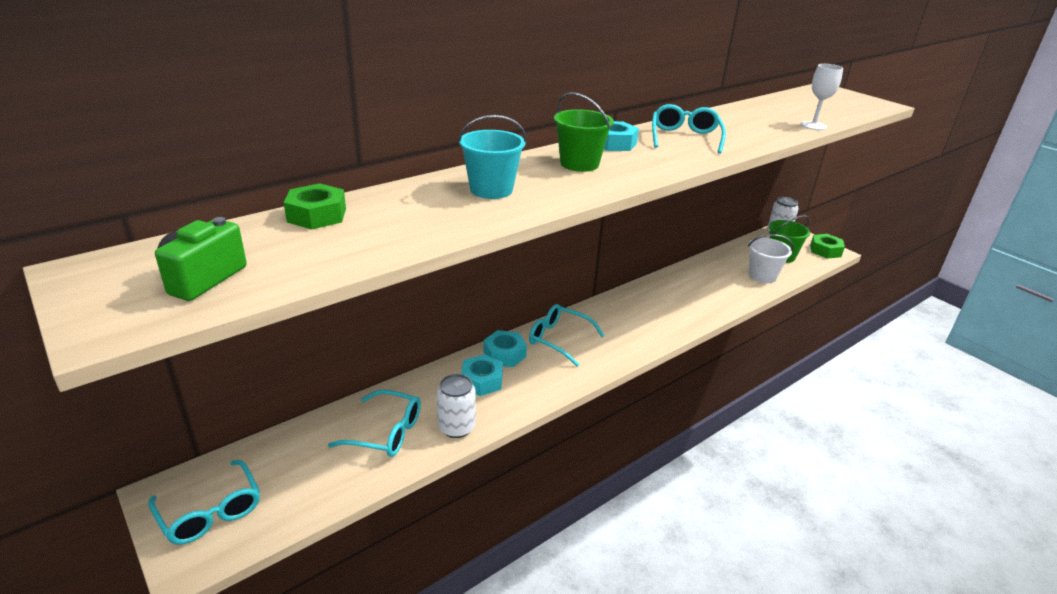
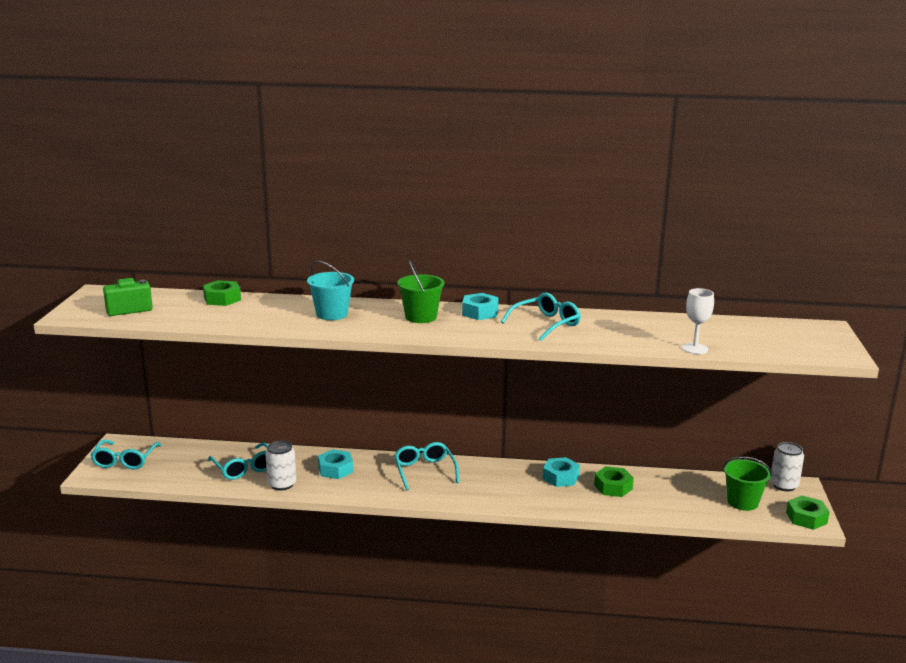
camera: 45 degrees right, 10 degrees down
turquoise nut [484,330,527,367] -> turquoise nut moved to [543,457,580,487]
white bucket [748,234,793,283] -> none
none -> green nut [594,466,634,497]

